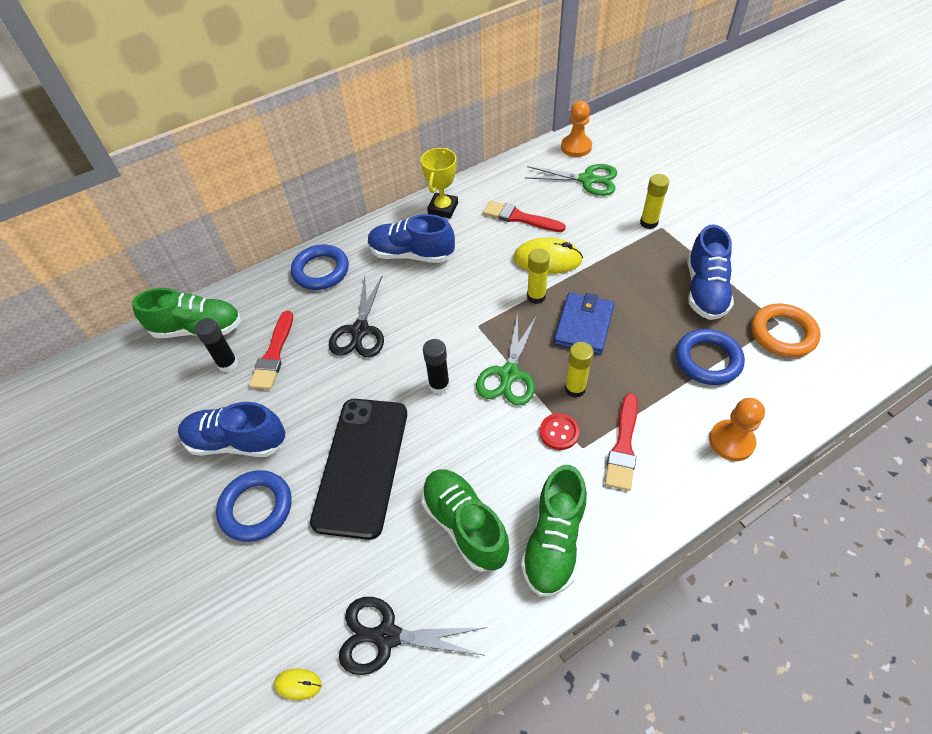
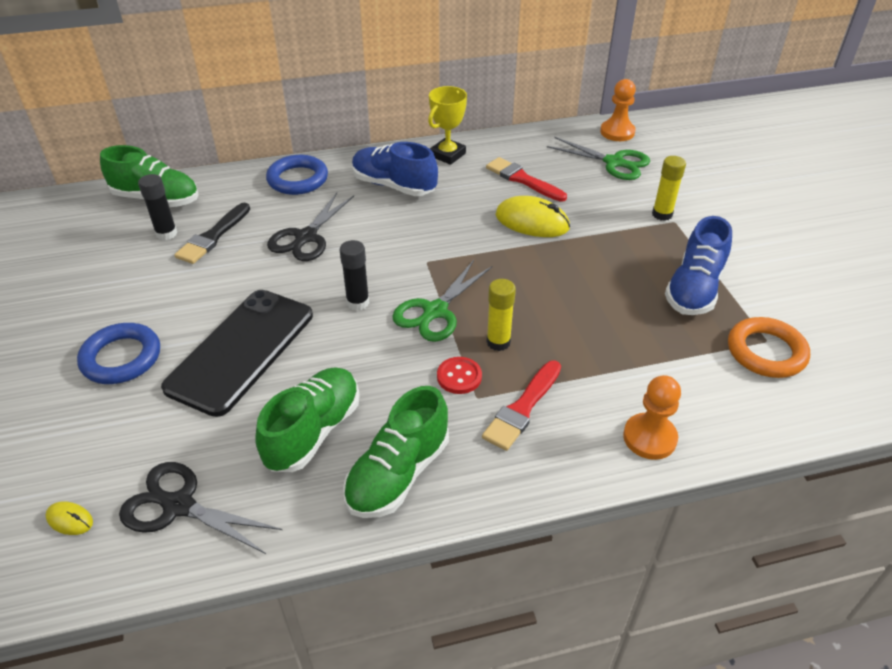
camera: 15 degrees right, 10 degrees down
blue shoe [178,402,285,457] -> none
red brush [249,311,293,390] -> black brush [174,203,250,264]
green shoe [422,470,509,572] -> green shoe turned 45 degrees clockwise [255,367,360,472]
yellow glue stick [527,248,550,304] -> none
blue wallet [554,293,614,355] -> none
blue ring [676,329,745,385] -> none

